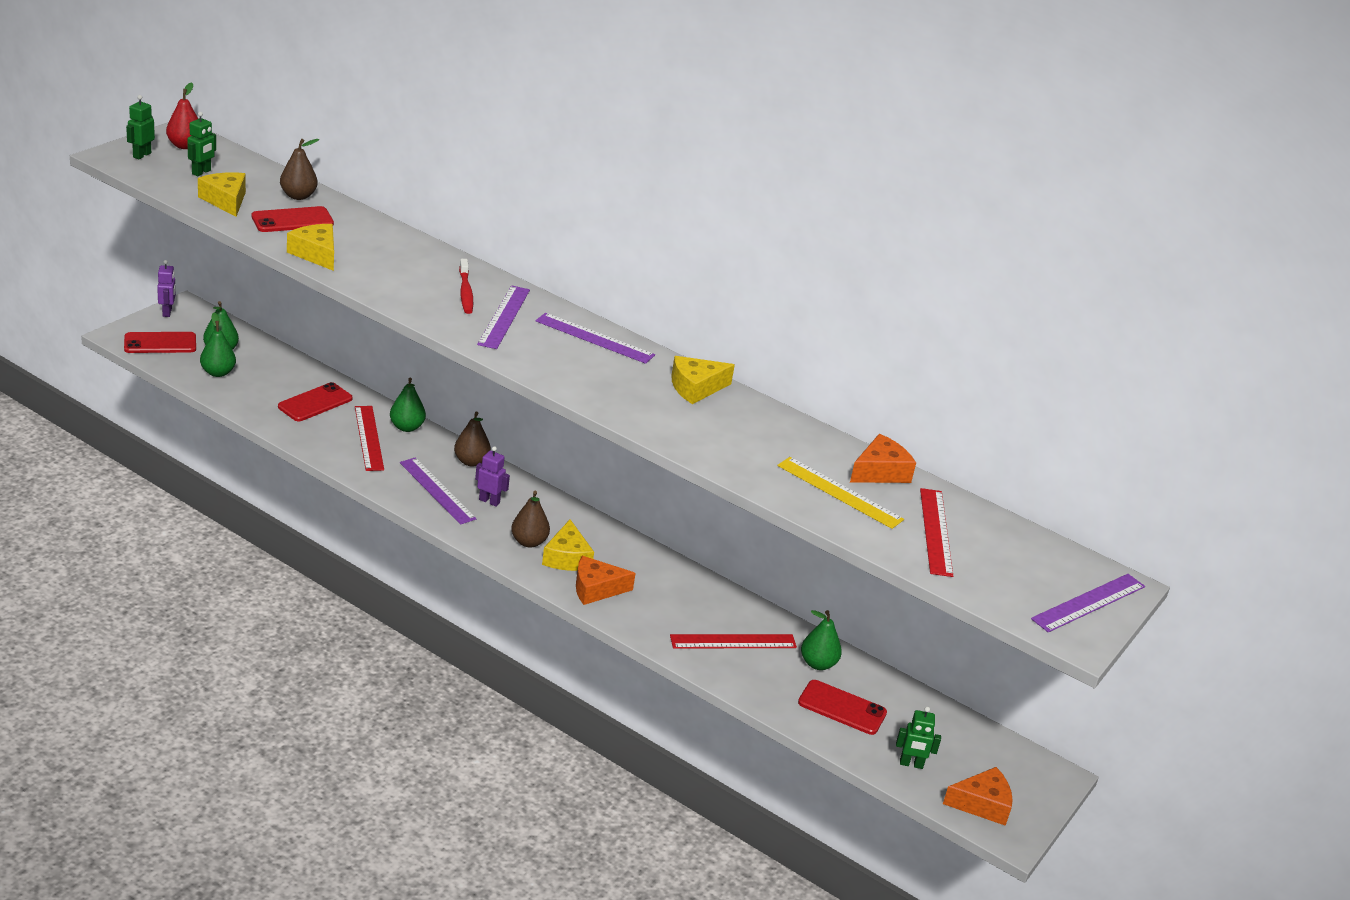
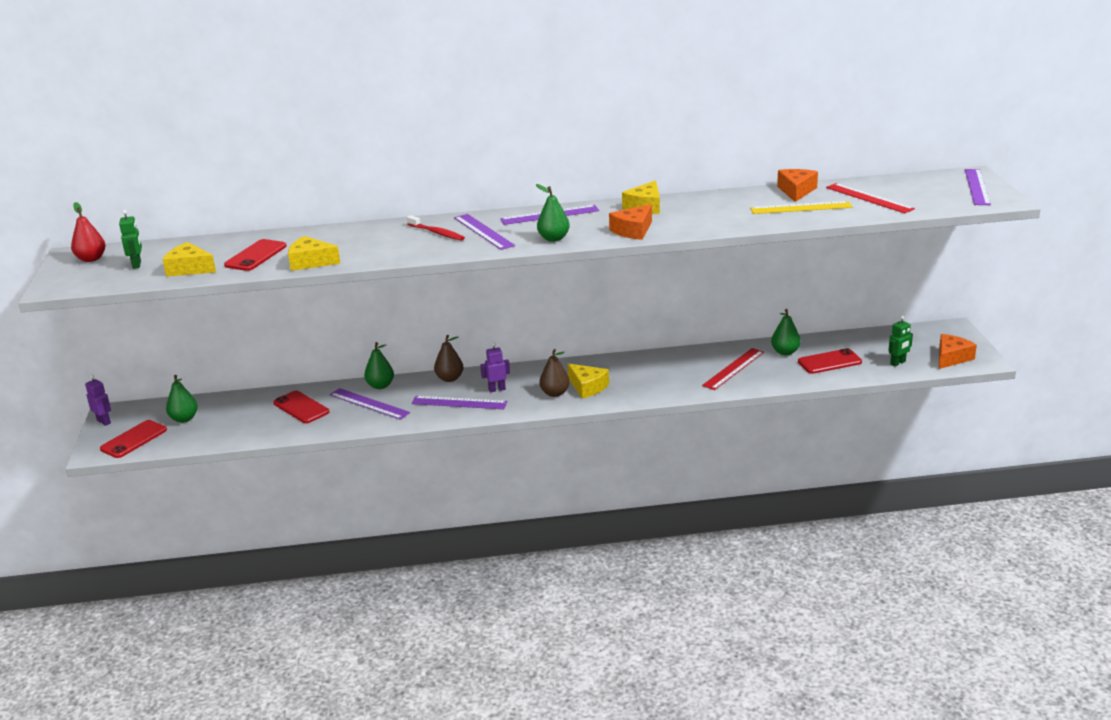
camera: 35 degrees left, 5 degrees down
green robot [126,95,155,159] -> none
green pear [200,312,236,377] -> green pear moved to [536,184,570,242]
red phone [278,382,352,421] -> red phone turned 45 degrees counterclockwise [273,391,329,423]
brown pear [280,139,319,200] -> none
red ruler [355,406,384,471] -> purple ruler [330,388,410,420]
orange cheese [576,556,636,605] -> orange cheese moved to [609,204,652,240]

